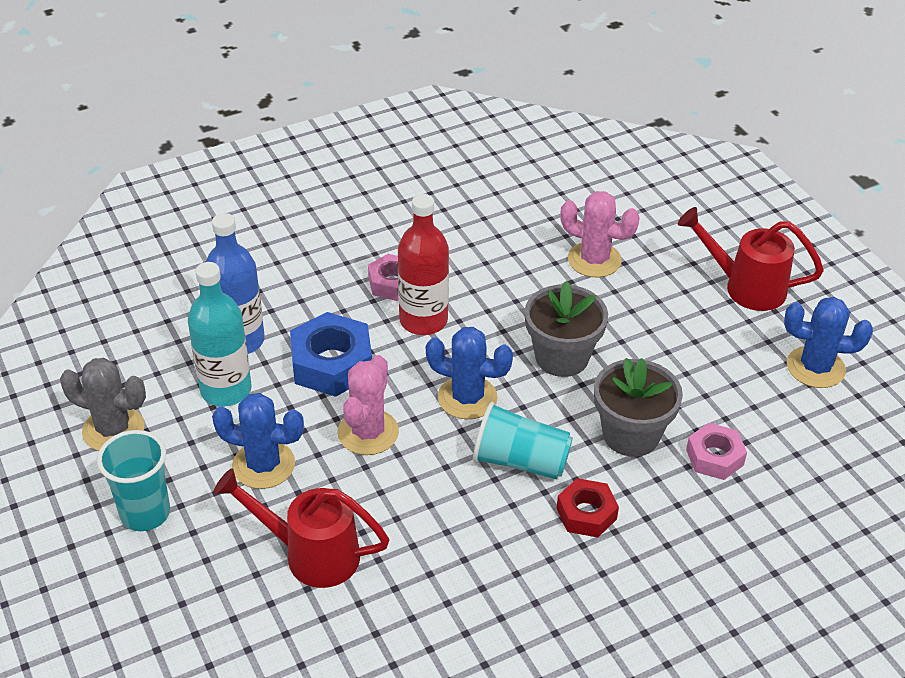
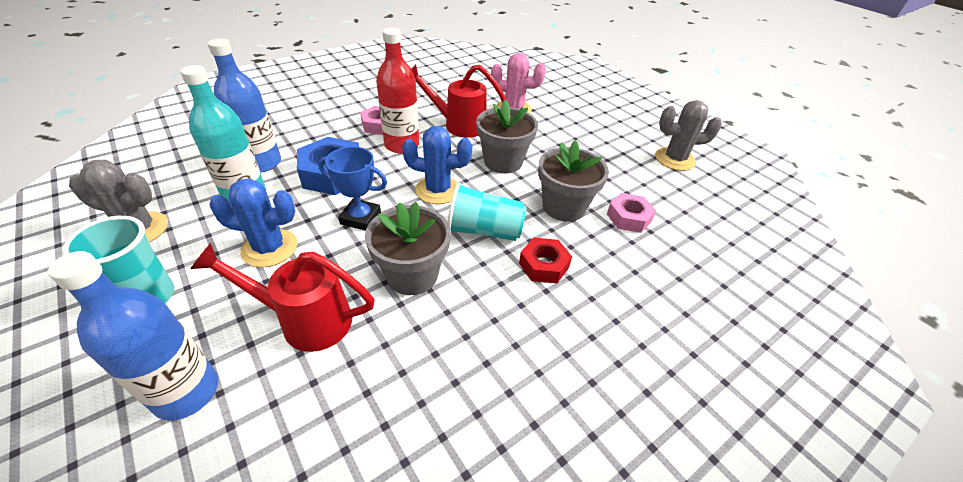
camera: 10 degrees left, 0 degrees up
pink cactus [338,355,399,455] -> blue trophy [318,146,387,231]
red watering can [678,207,824,311] -> red watering can moved to [412,64,507,138]
blue cactus [784,297,873,388] -> grey cactus [655,100,722,171]
none -> blue bottle [48,251,218,421]
none -> grey flower pot [365,202,451,295]

